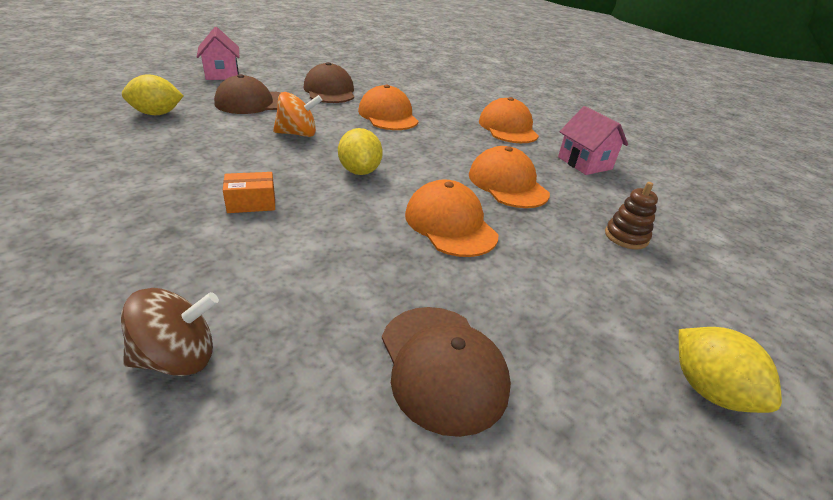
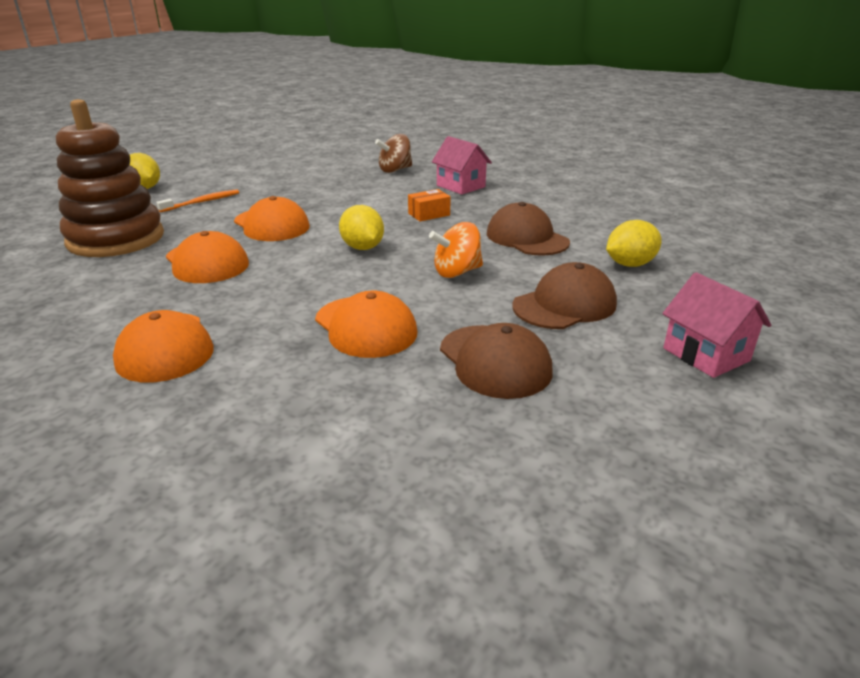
camera: 170 degrees right, 5 degrees down
brown cap [382,307,511,437] -> brown cap moved to [487,202,570,256]
pink house [558,106,628,175] -> pink house moved to [432,136,492,195]
brown stacking toy [605,182,658,250] -> brown stacking toy [56,99,164,257], size x2.50
none -> orange toothbrush [156,190,239,212]

